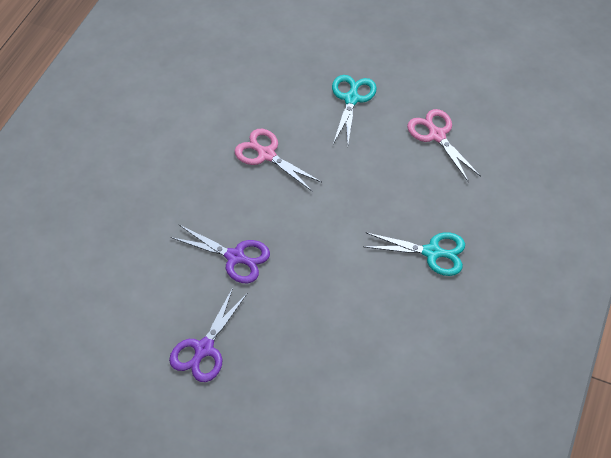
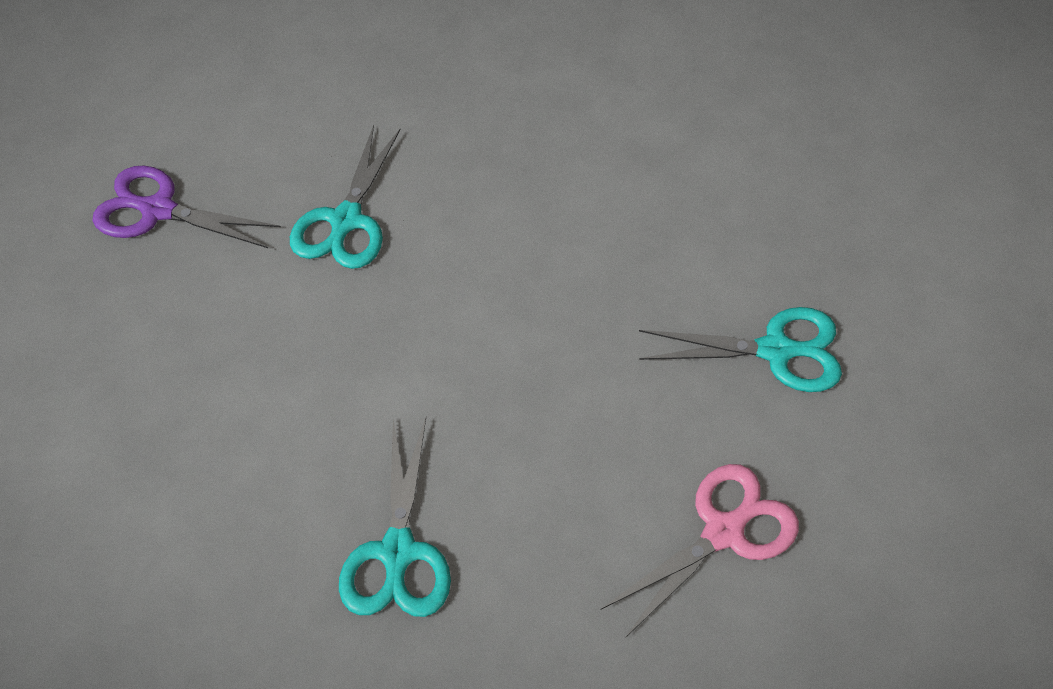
camera: 80 degrees right, 0 degrees up
purple scissors [171,224,270,283] -> turquoise scissors [290,125,401,269]
pink scissors [235,129,321,191] -> none

